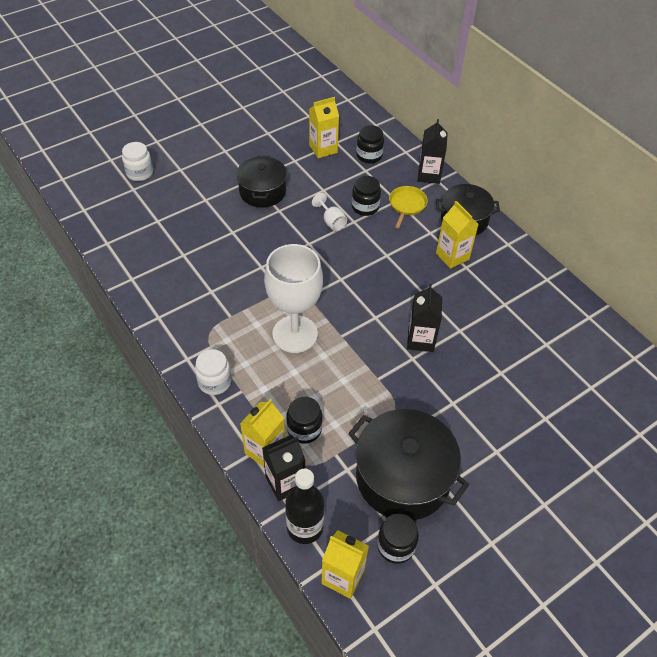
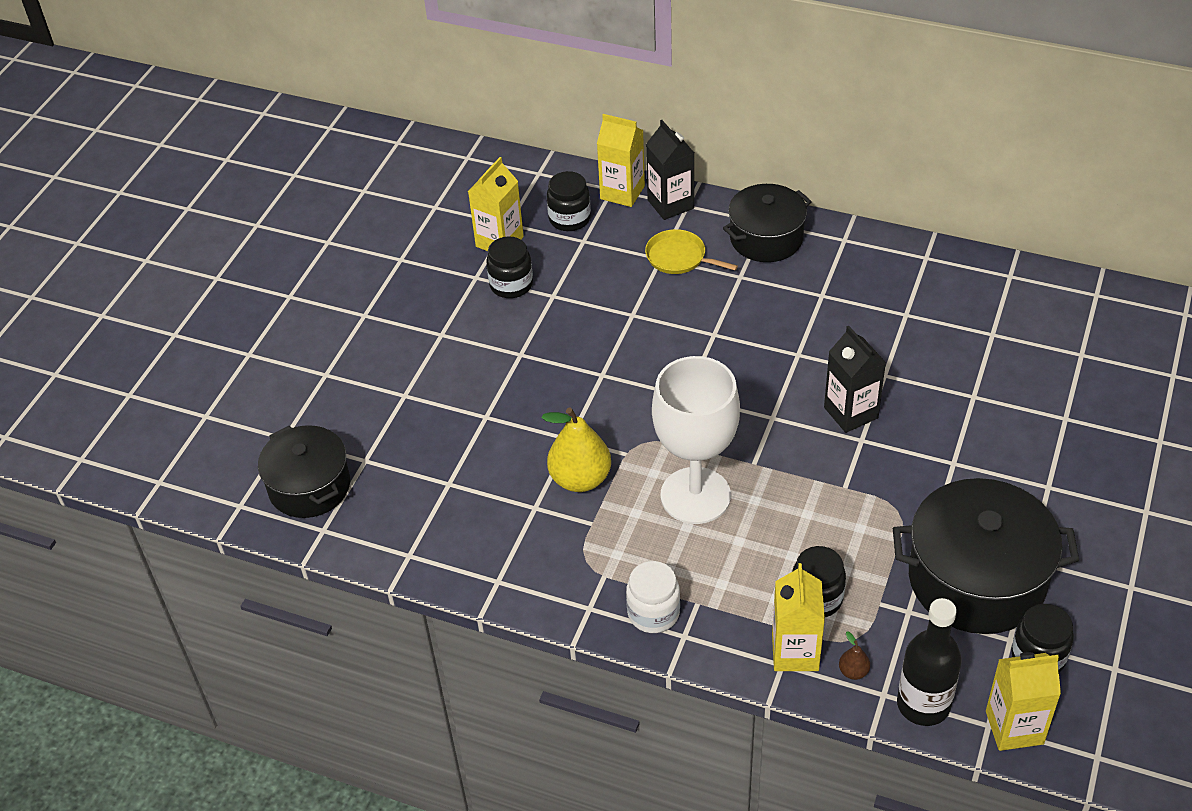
camera: 30 degrees left, 5 degrees down
white jar [122,142,153,181] -> none
black pot [236,156,287,208] -> black pot moved to [258,425,350,518]
black carton [262,435,305,501] -> brown pear [839,632,870,680]
white goblet [312,193,347,231] -> none
black jar [352,176,381,216] -> black jar moved to [486,236,533,298]
yellow pan [389,186,428,228] -> yellow pan turned 45 degrees counterclockwise [645,229,738,274]
yellow carton [436,201,479,269] -> yellow carton moved to [597,114,645,207]
none -> yellow pear [542,408,611,492]

